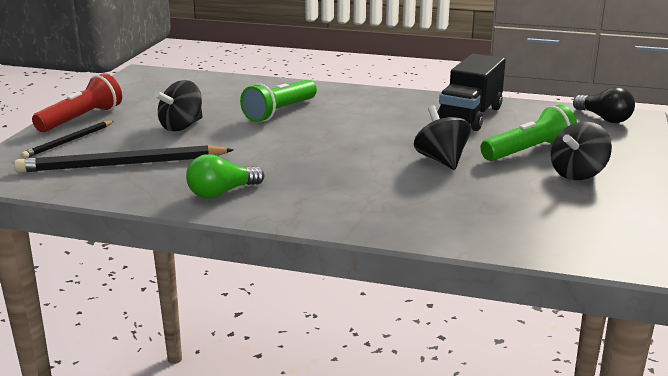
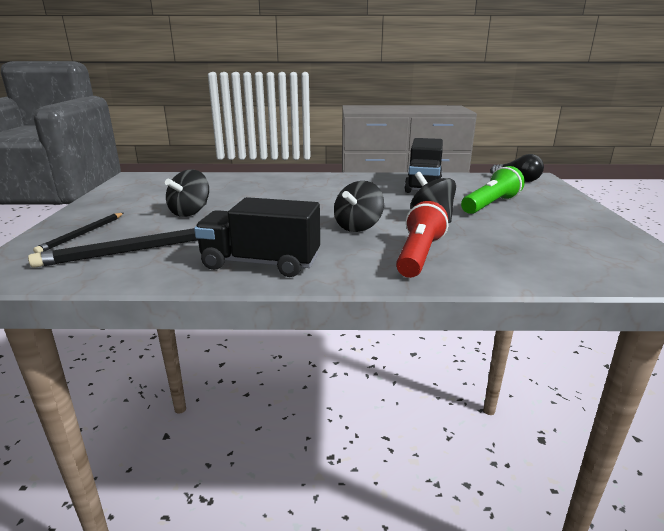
camera: 15 degrees left, 0 degrees up
red flashlight [32,73,122,132] -> red flashlight moved to [396,201,448,278]
green light bulb [186,154,265,199] -> black truck [194,197,320,277]
green flashlight [240,80,317,122] -> none
black spinning top [551,122,612,180] -> black spinning top moved to [334,181,384,232]

